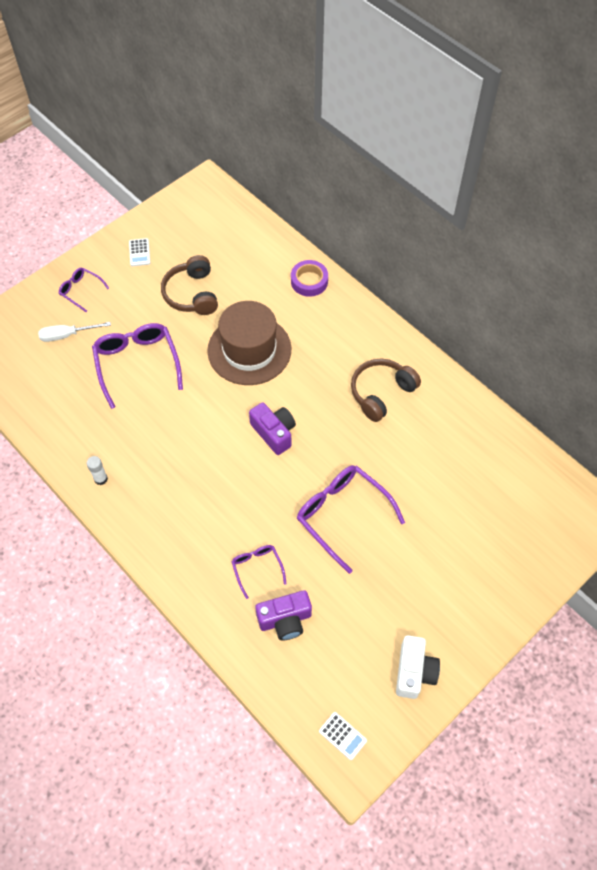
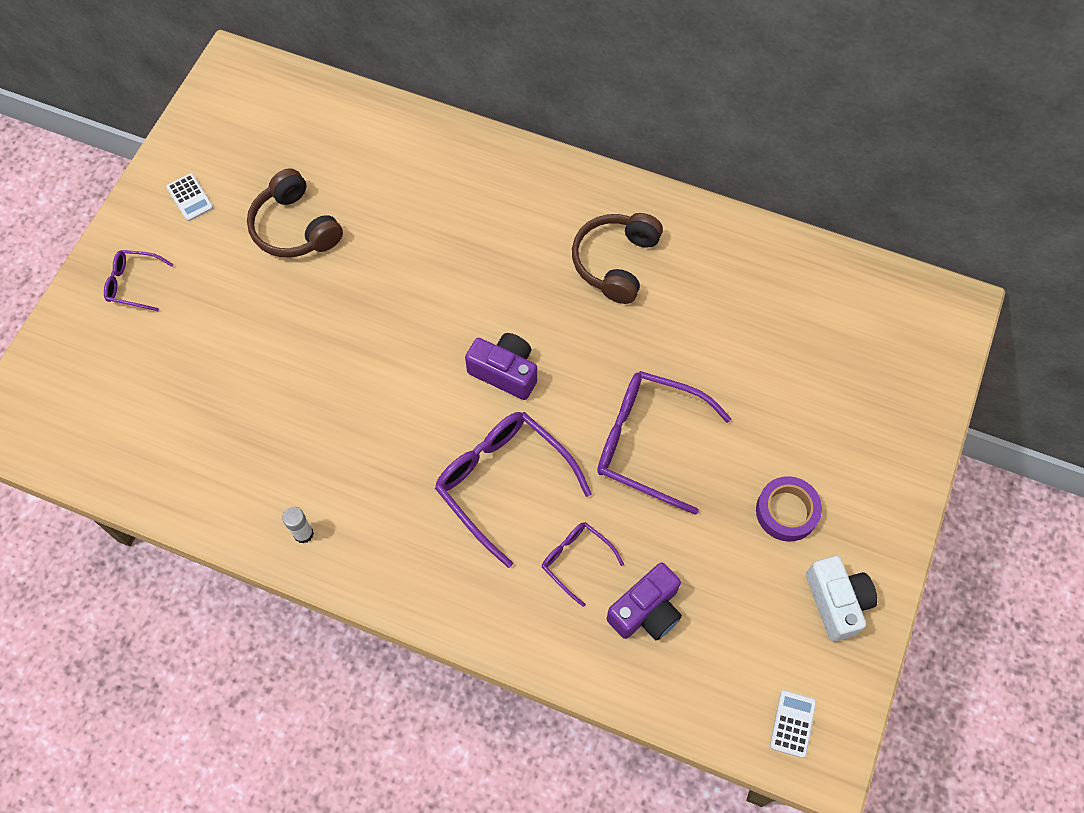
camera: 25 degrees left, 5 degrees up
white screwdriver [38,322,111,342] -> none
purple glasses [92,323,183,409] -> purple glasses moved to [435,412,592,568]
brown hat [207,301,291,385] -> none
purple tape [291,260,328,297] -> purple tape moved to [756,476,822,542]
white calculator [319,712,367,760] -> white calculator turned 90 degrees counterclockwise [770,690,816,758]

